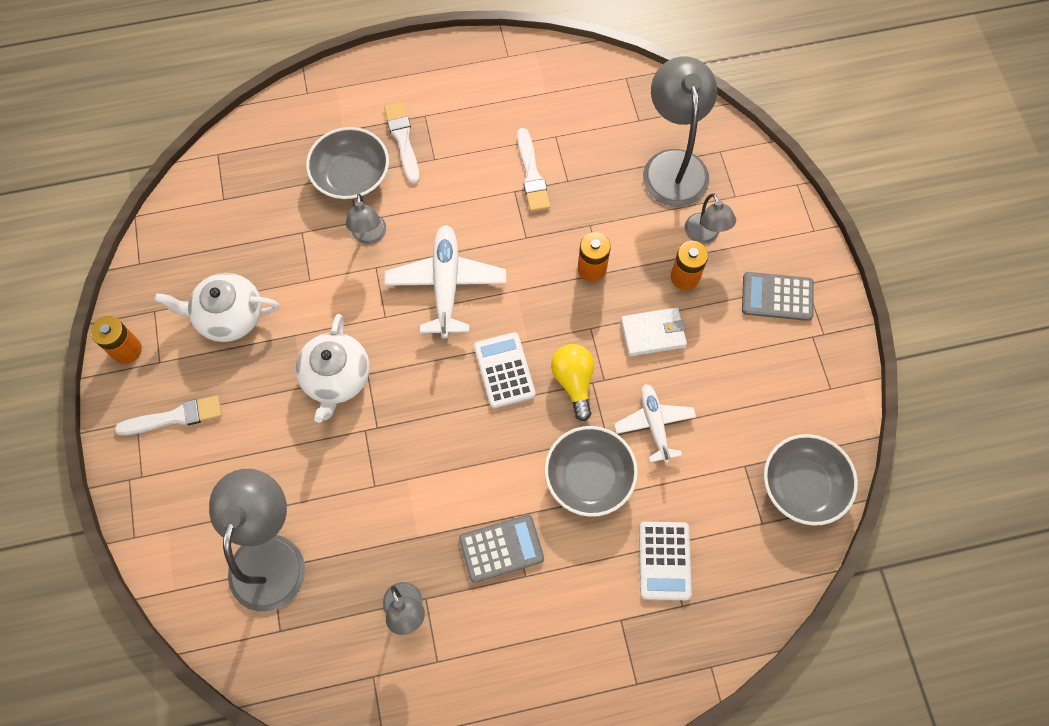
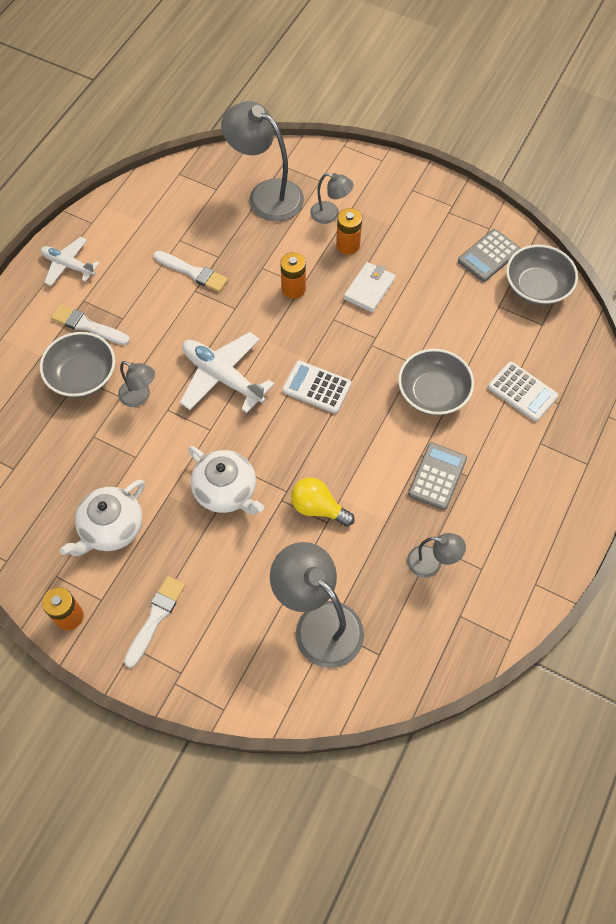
camera: 50 degrees left, 5 degrees down
yellow light bulb [551,344,594,421] -> yellow light bulb moved to [291,477,355,527]
white plane [614,384,696,463] -> white plane moved to [40,237,100,286]
grey calculator [742,272,814,321] -> grey calculator moved to [458,229,521,282]

